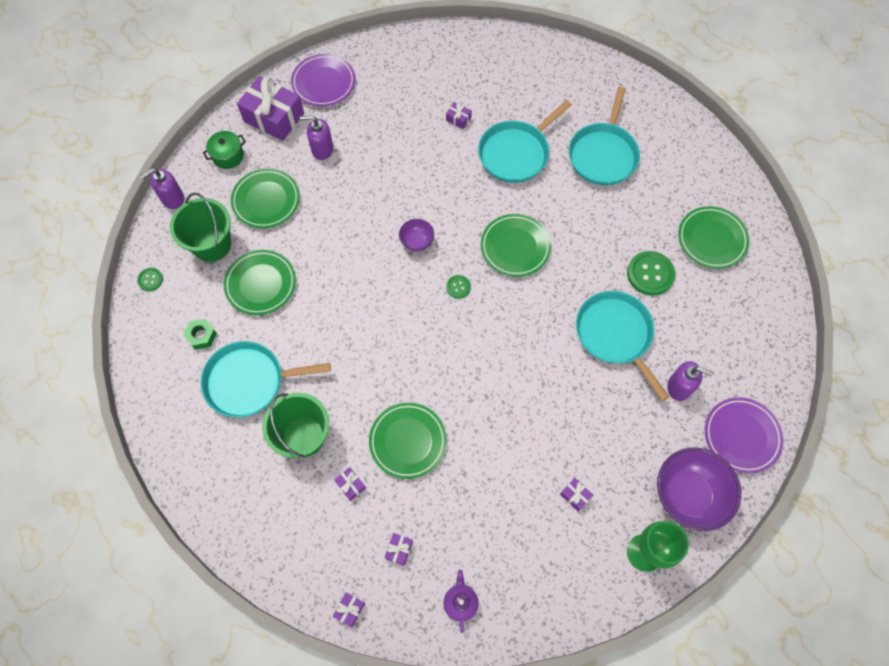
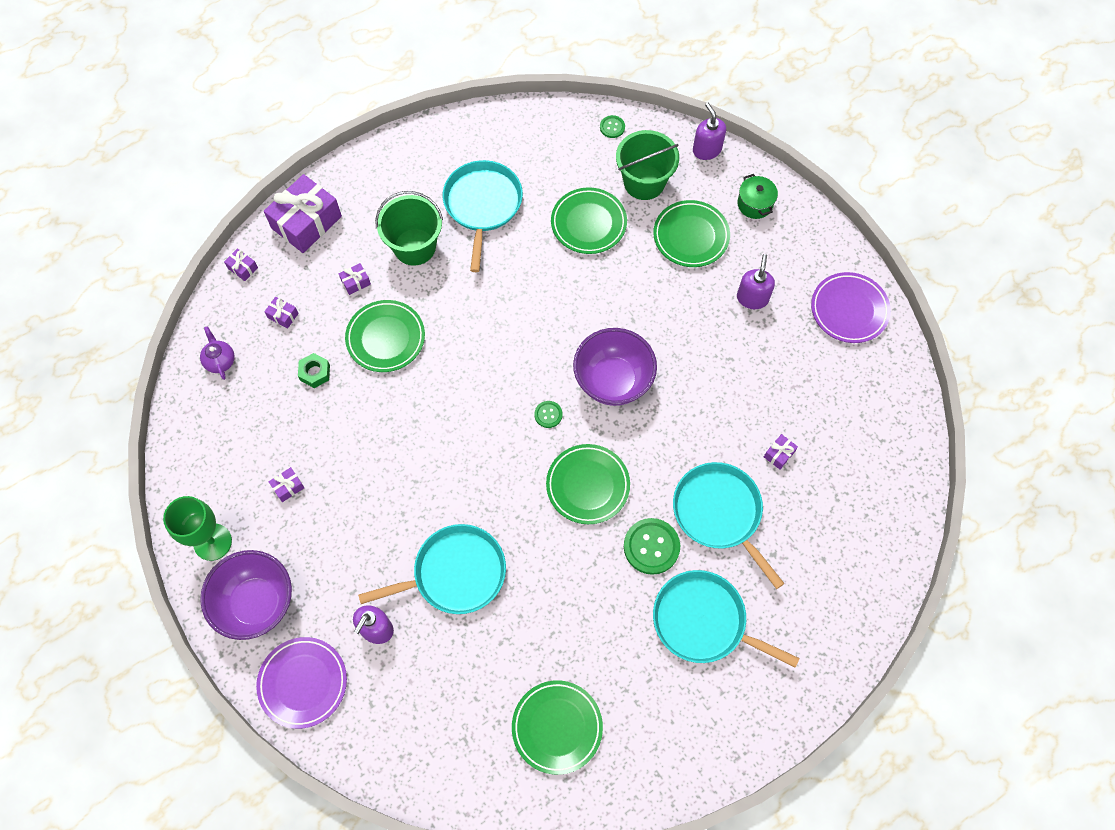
camera: 100 degrees right, 0 degrees up
green nut [183,319,217,350] -> green nut moved to [298,353,330,388]
purple gift [237,76,304,141] -> purple gift moved to [264,174,342,253]
purple bowl [399,219,434,251] -> purple bowl [573,328,657,406], size x2.02
purple teapot [443,570,479,633] -> purple teapot turned 120 degrees counterclockwise [200,326,235,380]
green button [627,251,675,296] -> green button moved to [624,518,680,575]

